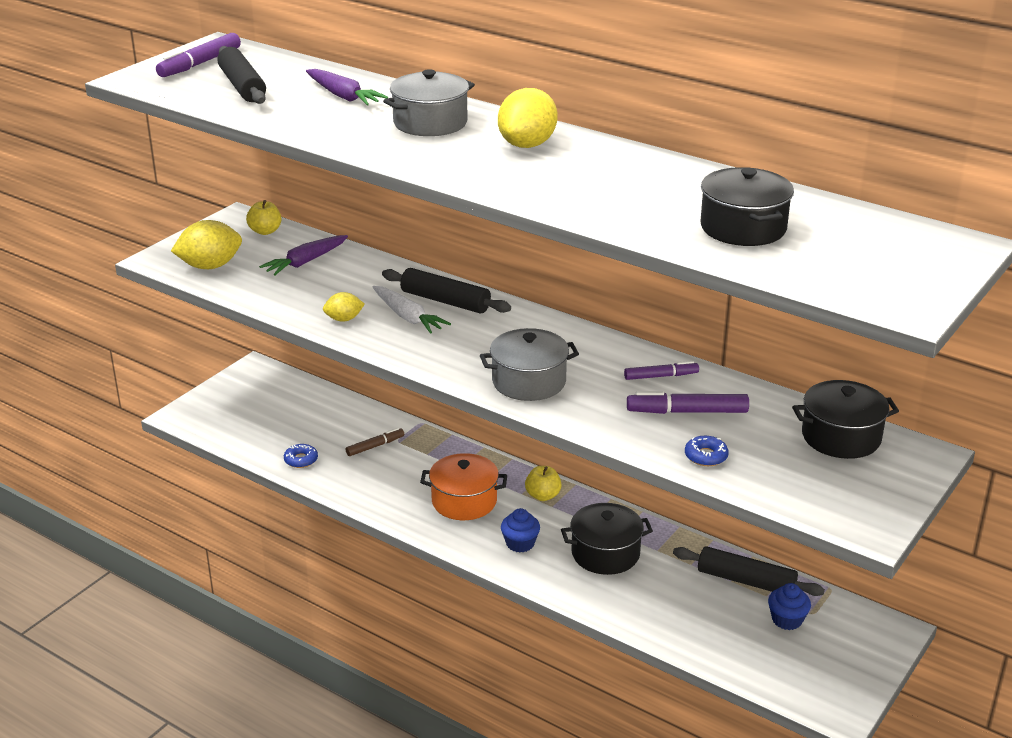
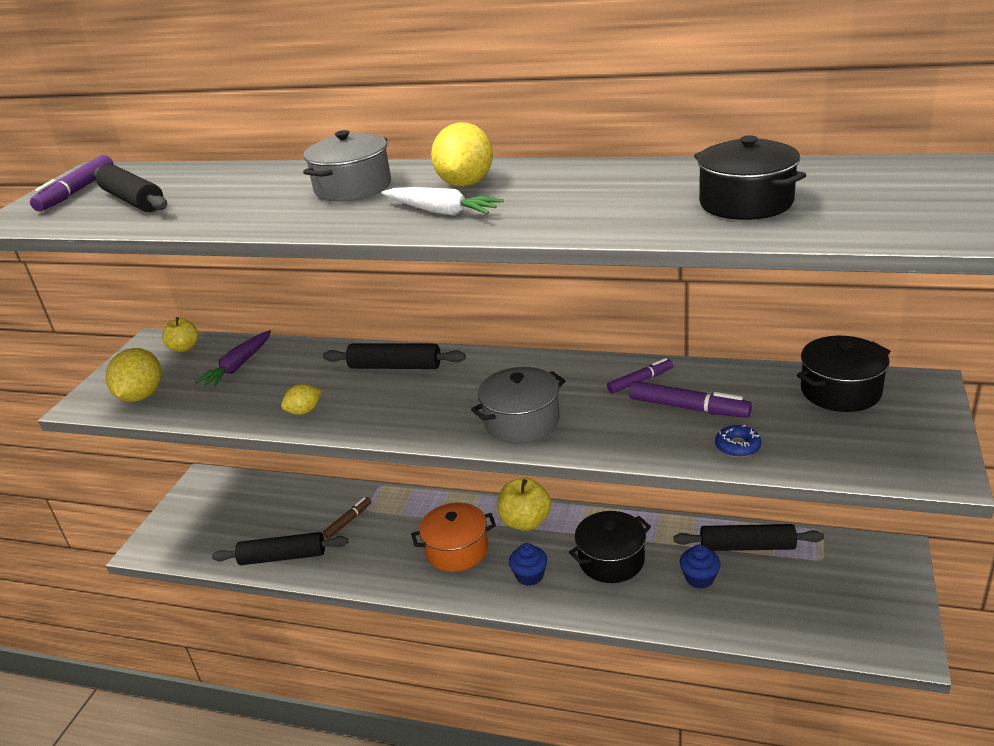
camera: 15 degrees left, 0 degrees up
yellow lemon [171,220,242,269] -> yellow lemon turned 45 degrees counterclockwise [106,348,162,402]
blue donut [284,444,318,468] -> black rolling pin [212,532,348,565]
purple carrot [306,69,388,105] -> none
white carrot [373,286,451,334] -> white carrot moved to [381,187,504,216]
yellow apple [525,466,562,501] -> yellow apple [497,478,551,531], size x1.55
purple marker [627,391,749,414] -> purple marker turned 135 degrees counterclockwise [629,381,752,418]
blue cupcake [768,583,811,630] -> blue cupcake moved to [680,544,721,589]

